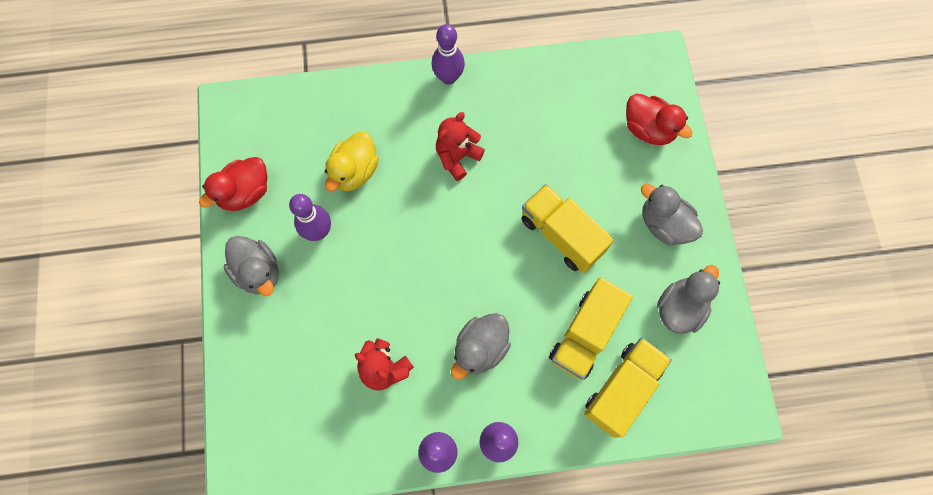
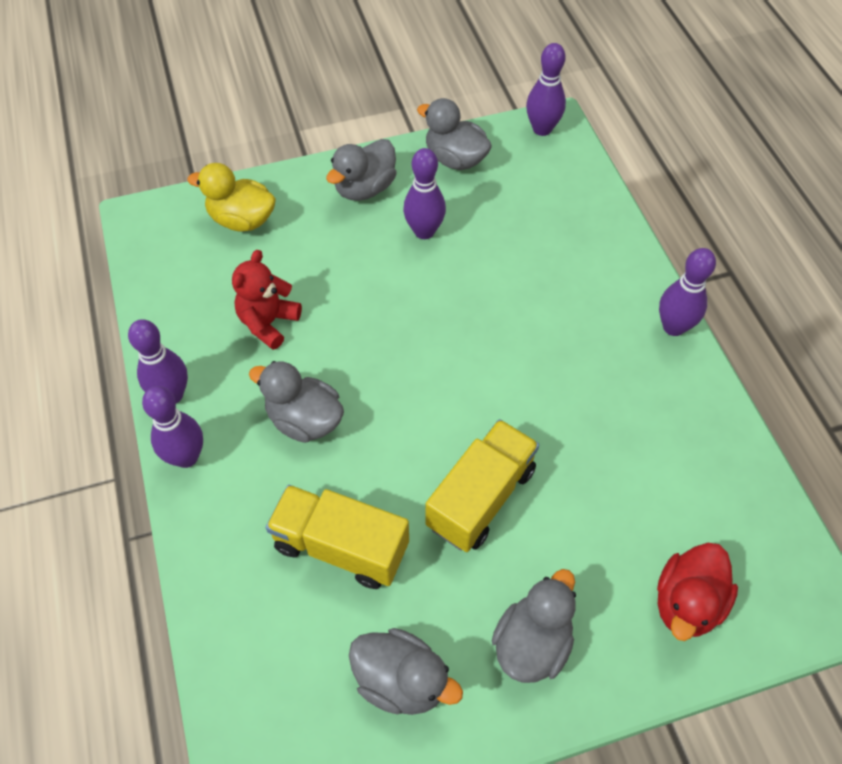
camera: 80 degrees right, 15 degrees down
red duck [199,157,267,211] -> grey duck [417,98,492,170]
yellow duck [325,132,379,191] -> yellow duck moved to [187,163,276,232]
red teddy bear [436,112,485,181] -> none
yellow truck [584,338,672,438] -> none
none -> purple bowling pin [526,43,566,136]

